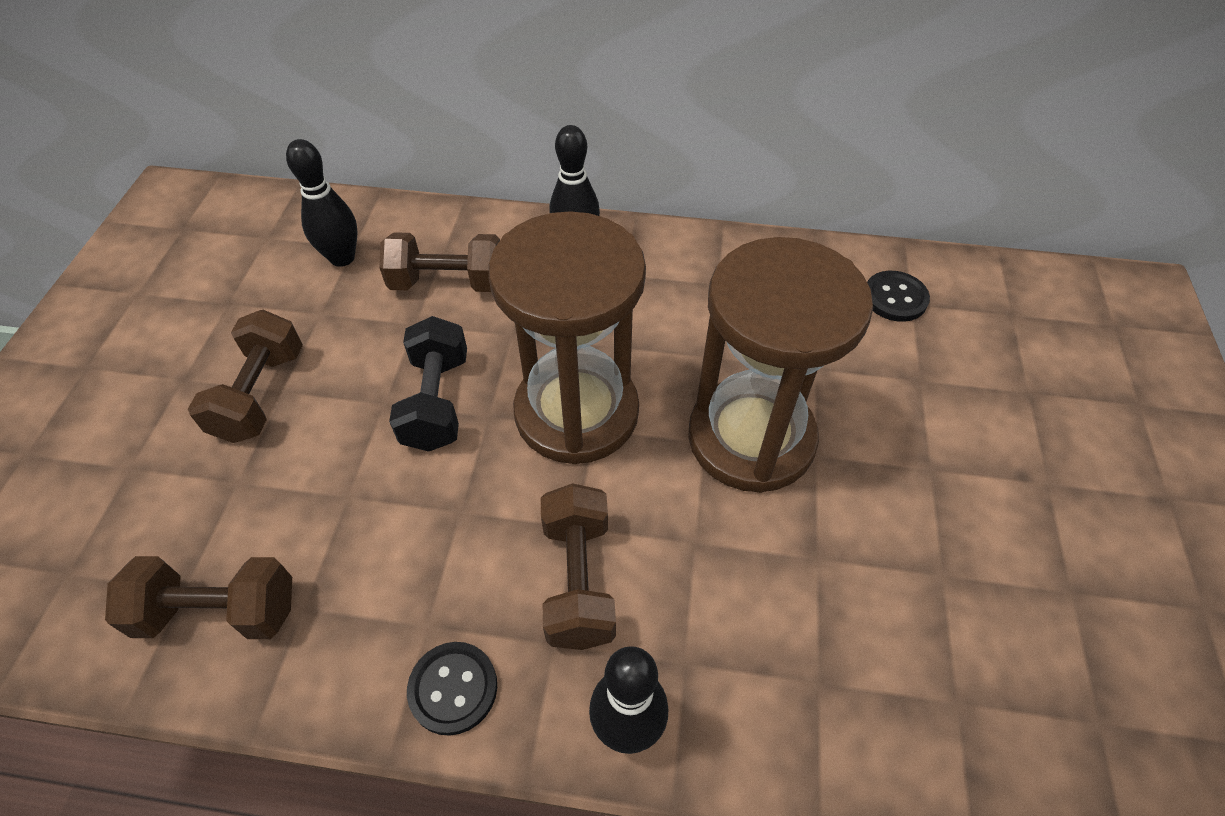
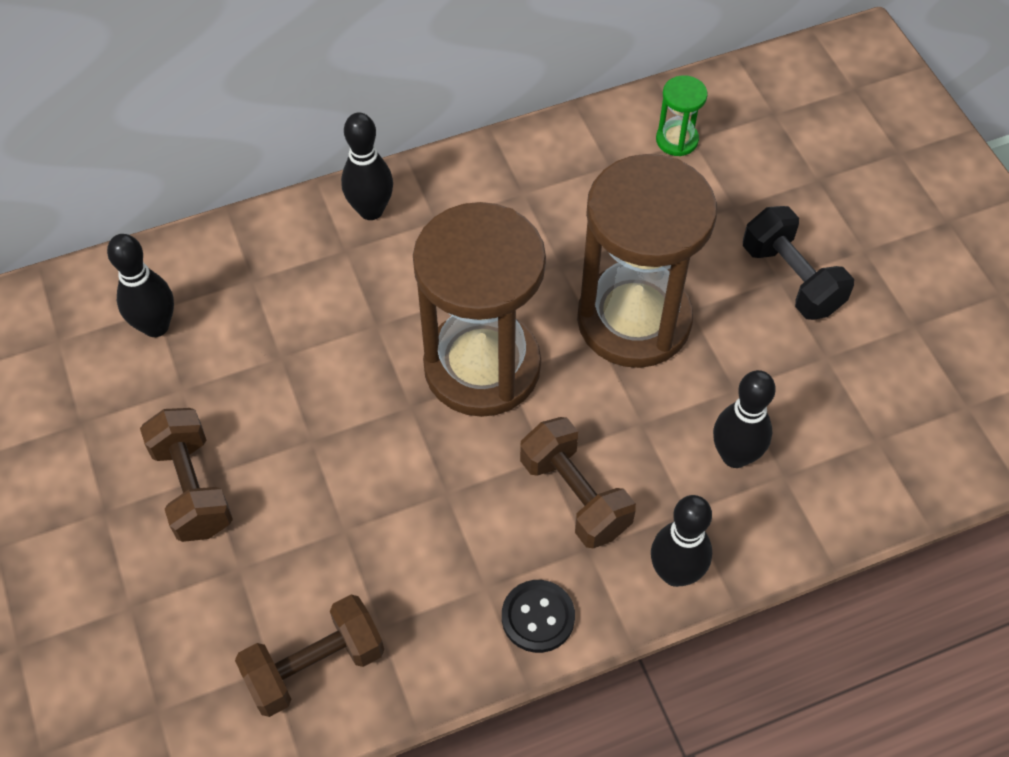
camera: 30 degrees left, 5 degrees up
brown dumbbell [379,232,500,292] -> none
black dumbbell [389,316,467,452] -> black dumbbell moved to [743,206,854,320]
black button [867,271,930,322] -> green hourglass [656,75,707,156]
none -> black bowling pin [713,370,776,468]

